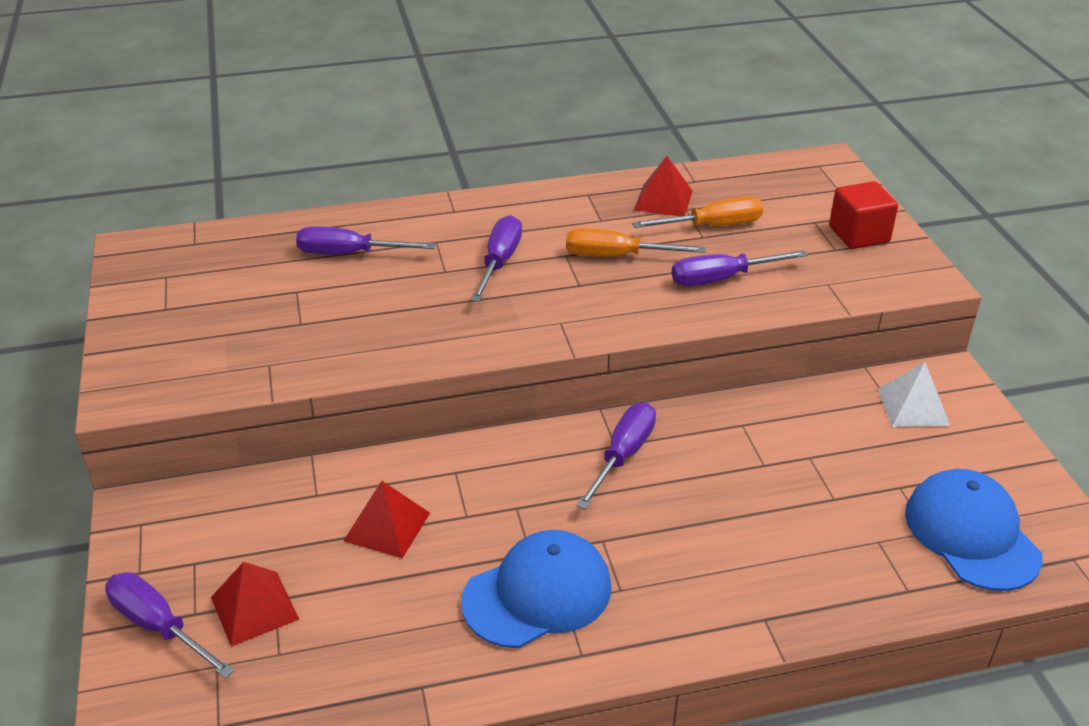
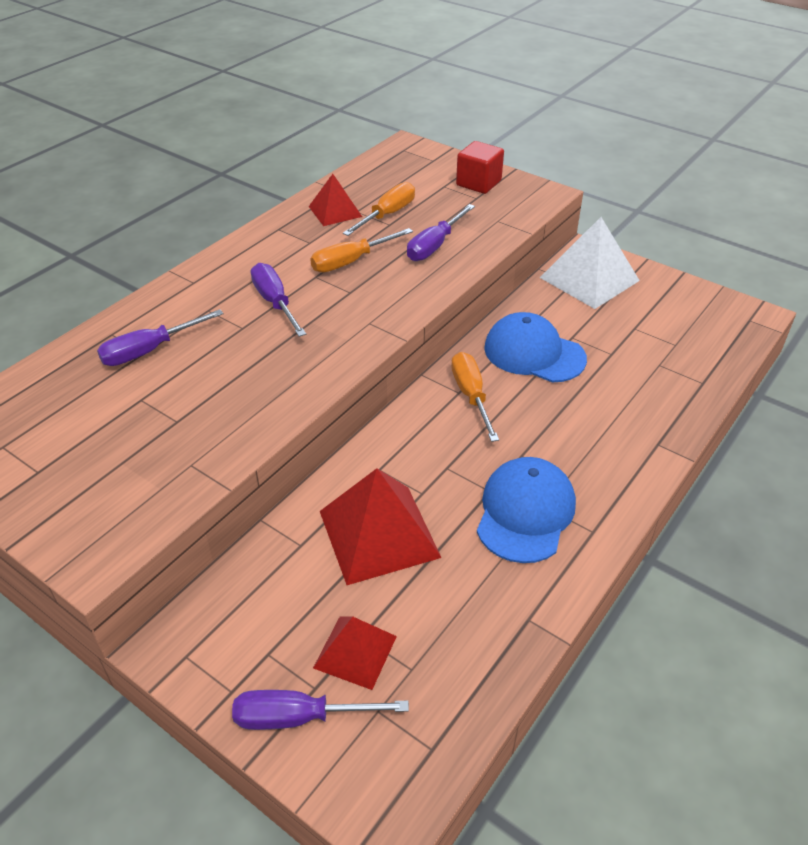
camera: 40 degrees left, 5 degrees up
red pyramid [344,481,430,559] -> red pyramid [320,468,442,585], size x1.71
purple screwdriver [576,403,656,509] -> orange screwdriver [451,352,499,442]
white pyramid [878,362,950,427] -> white pyramid [540,217,640,309], size x1.71
blue cap [905,469,1043,591] -> blue cap moved to [484,312,587,382]

